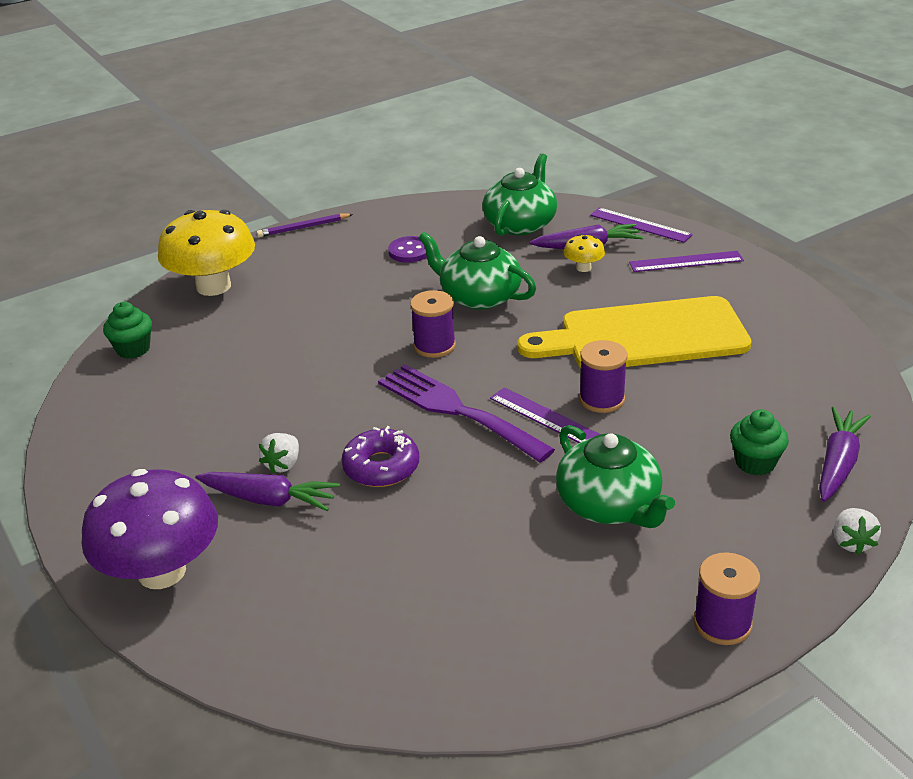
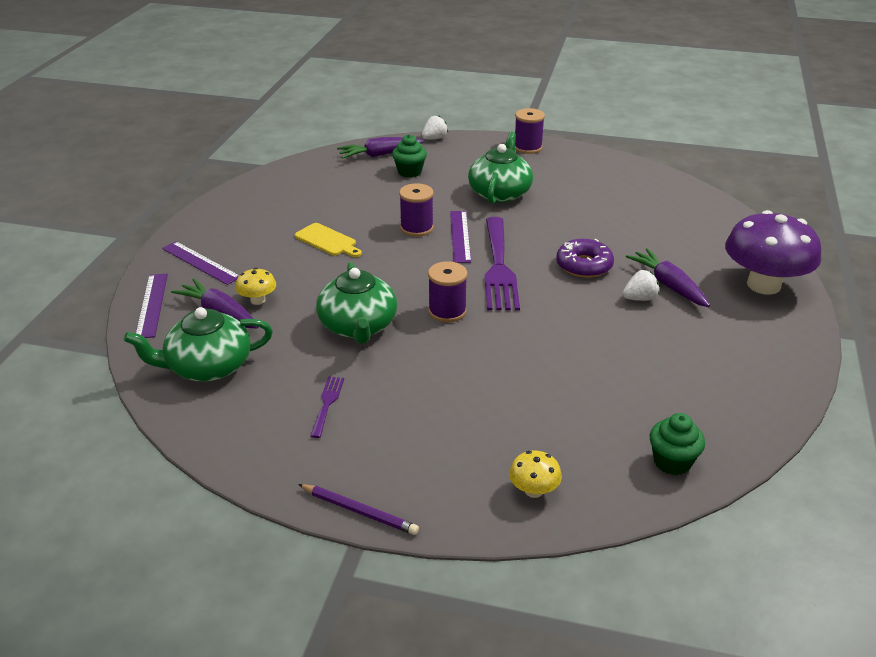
camera: 135 degrees left, 0 degrees up
yellow mushroom [158,210,255,296] -> yellow mushroom [509,450,562,498], size x0.44
purple button [388,236,427,263] -> purple fork [310,376,344,438]
yellow cutting board [518,296,752,367] -> yellow cutting board [295,223,362,257], size x0.43

